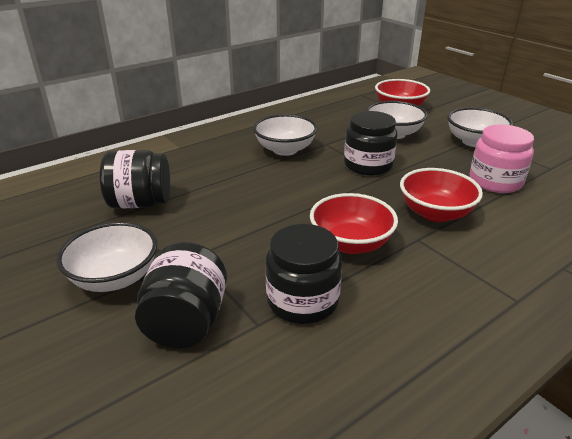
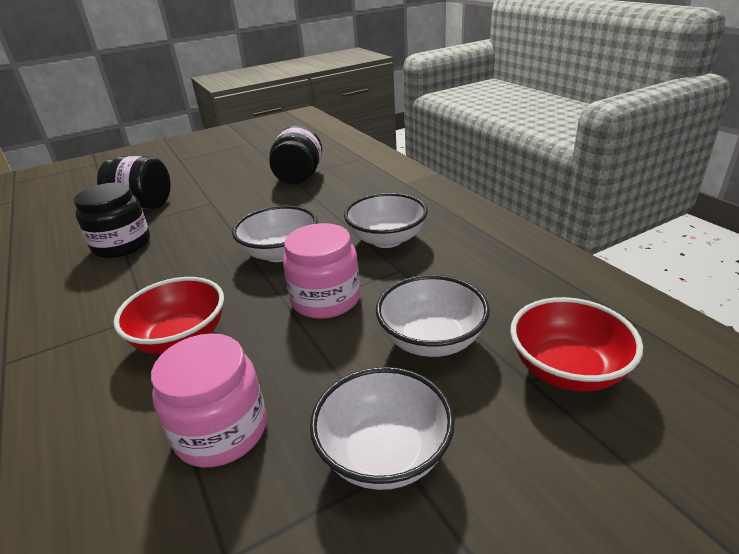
camera: 100 degrees right, 0 degrees up
white bowl [57,222,157,292] -> white bowl moved to [232,205,318,262]
red bowl [310,193,398,254] -> none
black jar [344,111,398,176] -> pink jar [283,223,360,319]

